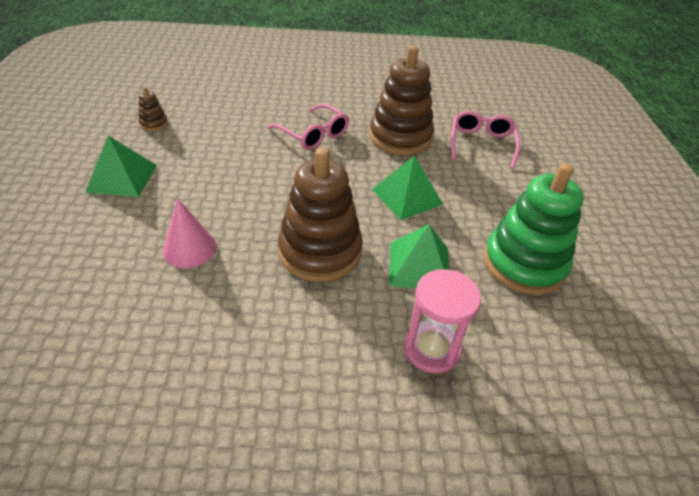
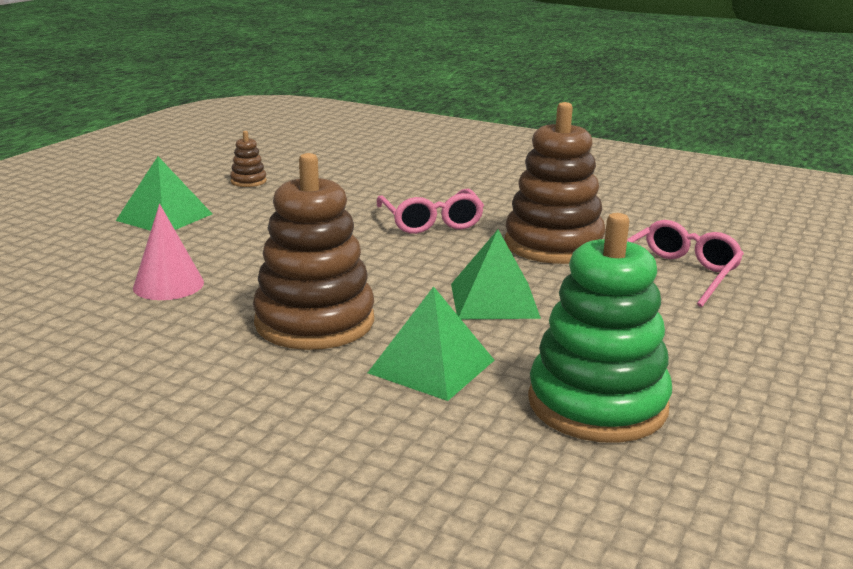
camera: 30 degrees right, 20 degrees down
pink hourglass [404,269,481,374] -> none

